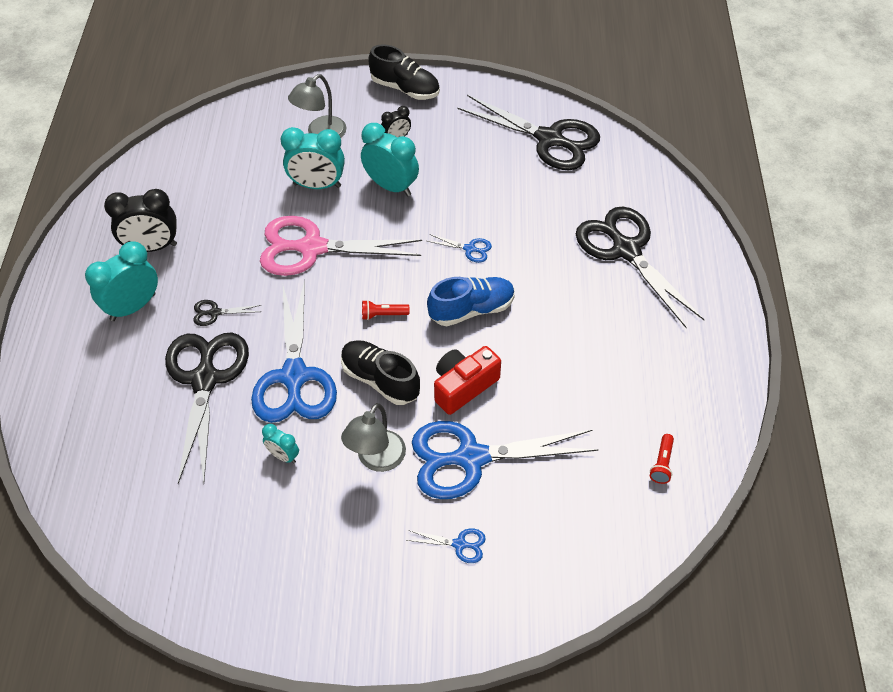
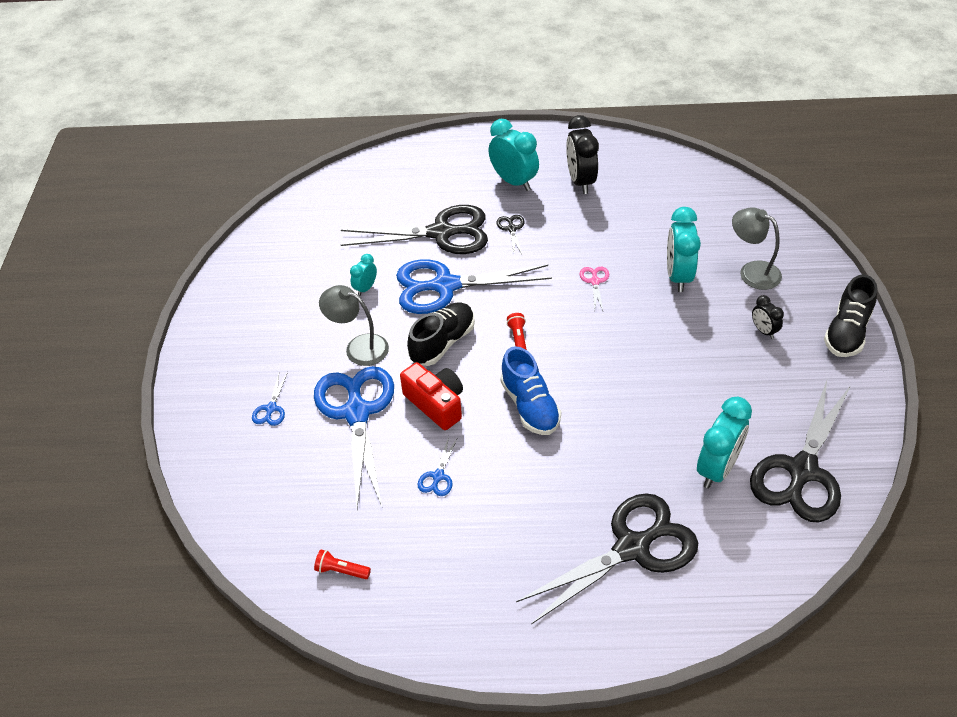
camera: 90 degrees right, 5 degrees down
pink scissors [260,216,422,276] -> pink scissors [580,267,609,311], size x0.40
turquoise clock [361,123,419,196] -> turquoise clock moved to [697,397,752,488]
blue scissors [427,234,492,263] -> blue scissors moved to [418,436,458,496]

